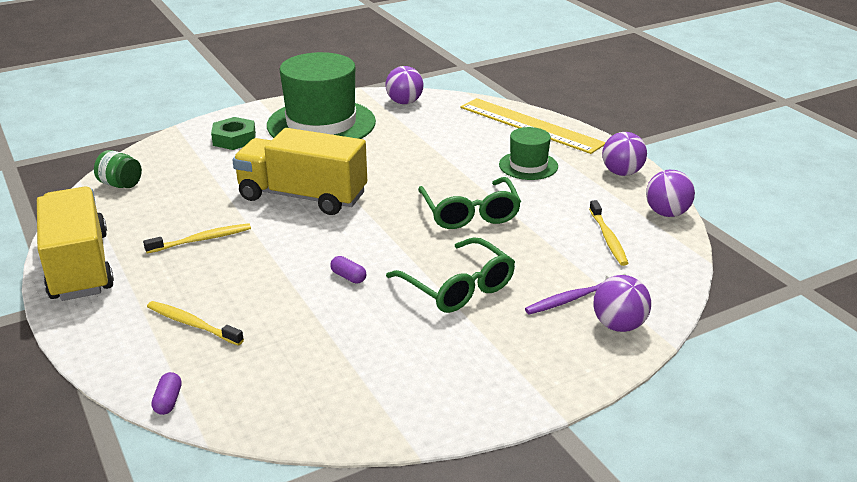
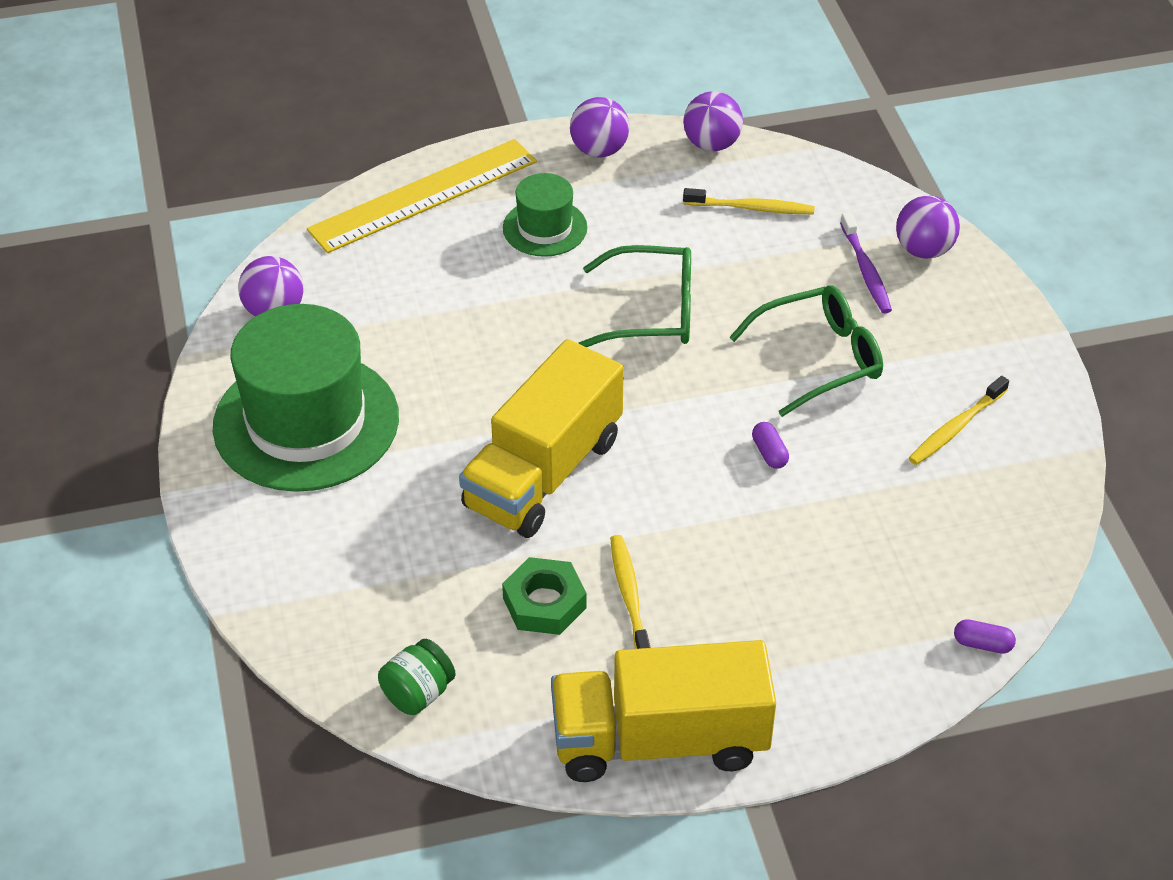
camera: 75 degrees left, 15 degrees up
yellow toothbrush [147,301,244,345] -> yellow toothbrush moved to [909,376,1009,465]
green nut [211,117,256,150] -> green nut moved to [502,557,586,635]
purple capsule [330,256,366,283] -> purple capsule turned 75 degrees counterclockwise [752,422,789,469]

